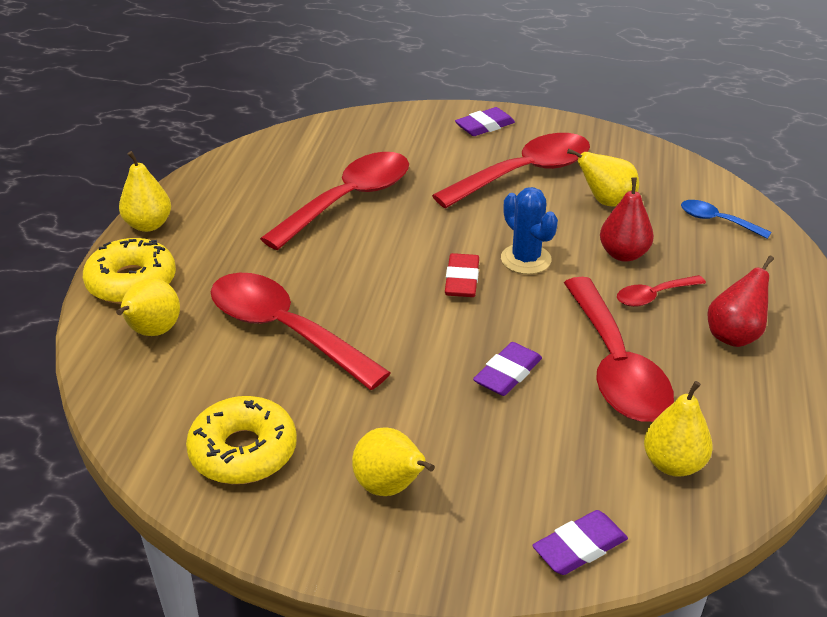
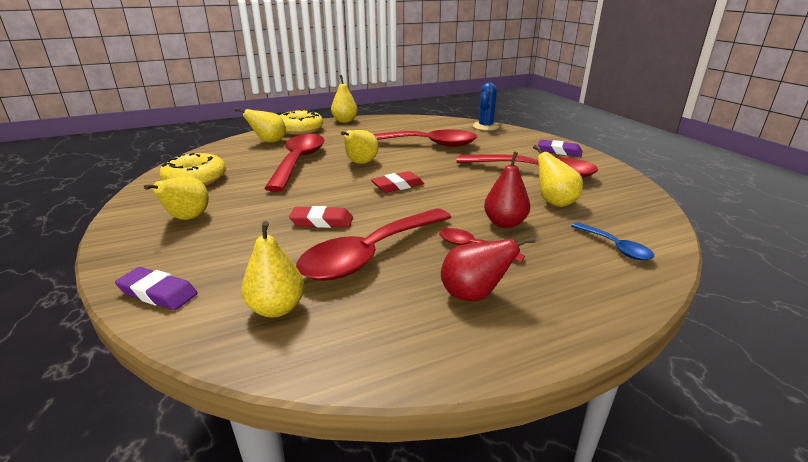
camera: 55 degrees right, 10 degrees down
purple eraser [473,342,542,396] -> red eraser [289,206,353,228]
blue cactus [501,187,558,274] -> blue cactus moved to [472,83,499,131]
blue spoon [681,200,772,239] -> blue spoon turned 150 degrees clockwise [571,222,654,260]
none -> yellow pear [341,130,378,164]

